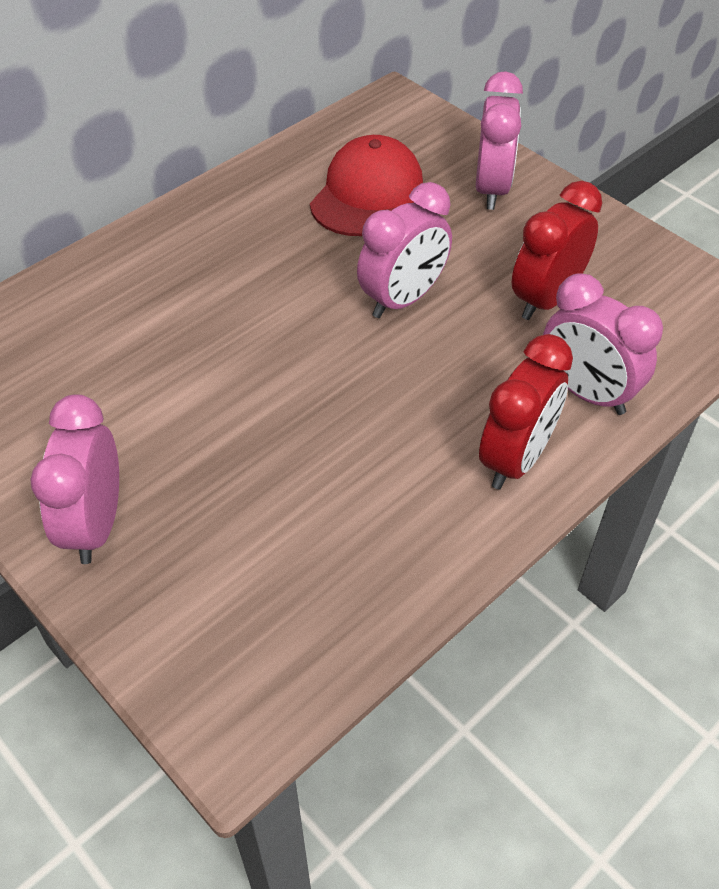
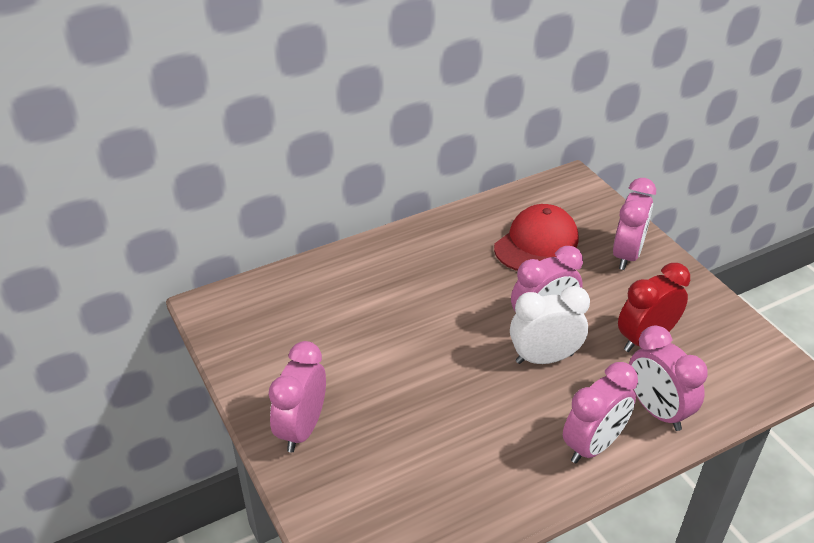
camera: 15 degrees right, 10 degrees down
red clock [479,334,573,489] -> pink clock [563,362,638,464]
none -> white clock [510,286,590,364]

